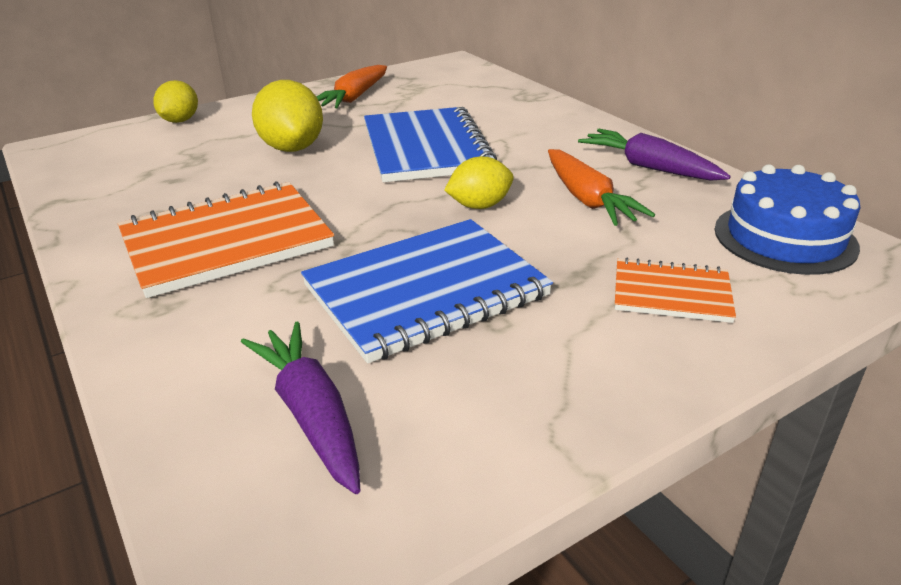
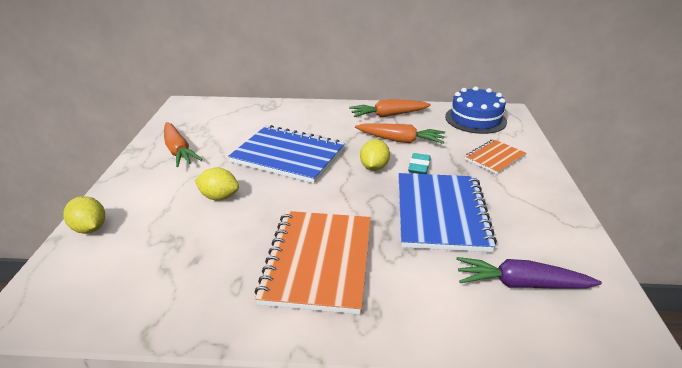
camera: 55 degrees left, 0 degrees up
yellow lemon [252,80,323,152] -> yellow lemon [195,167,239,201], size x0.64
purple carrot [578,129,731,181] -> orange carrot [349,99,431,117]
none -> turquoise eraser [408,153,431,174]

